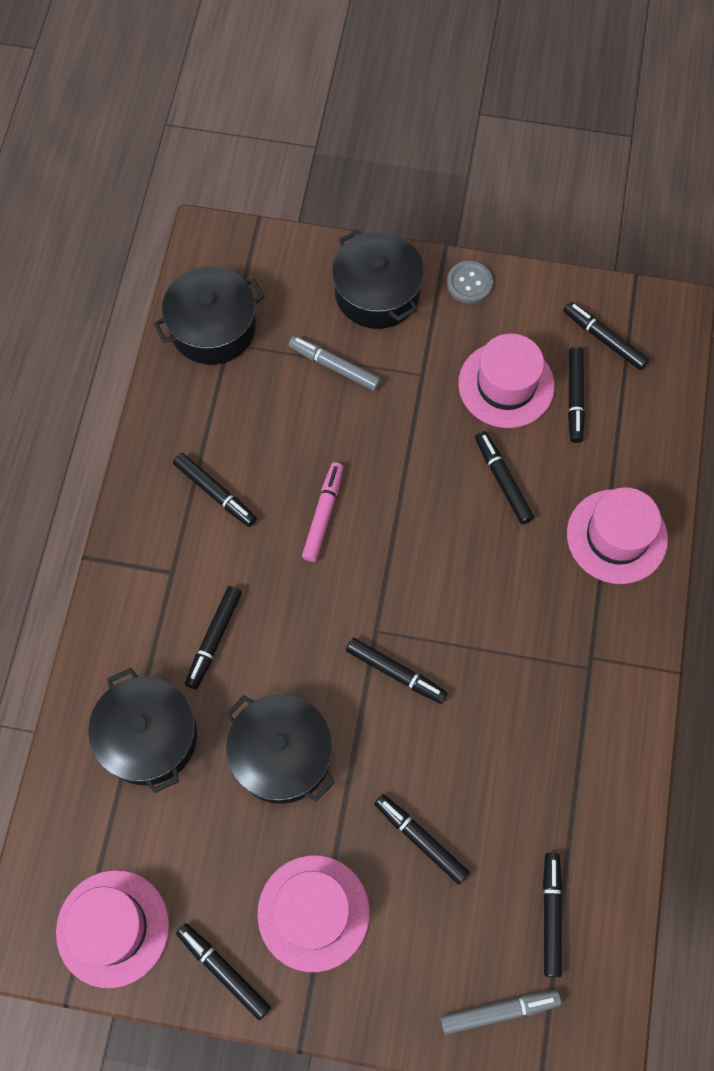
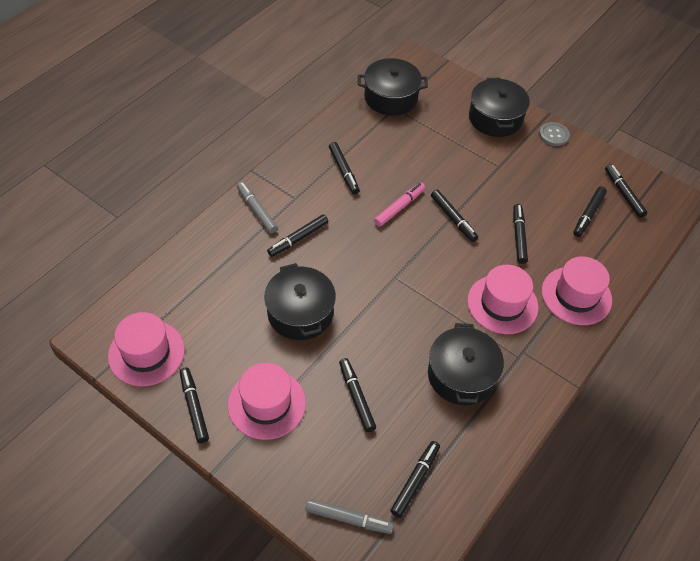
camera: 25 degrees right, 15 degrees down
black pot [88,668,197,793] -> black pot moved to [428,323,504,405]
grey marker [289,336,381,391] -> grey marker moved to [237,182,278,233]
black marker [346,638,448,704] -> black marker moved to [431,190,478,242]
pink hat [458,334,555,428] -> pink hat moved to [467,265,538,334]

